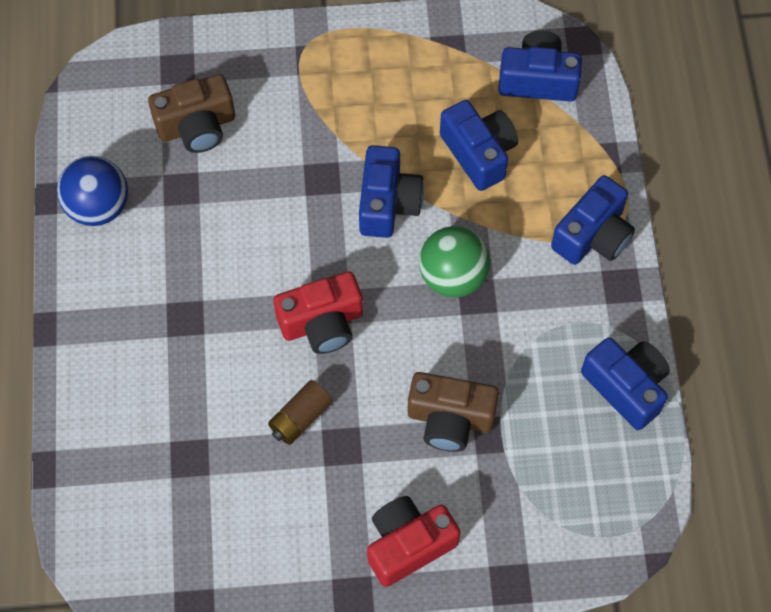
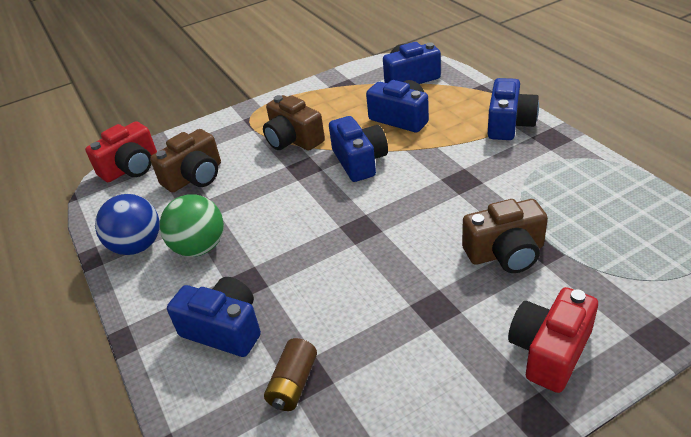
camera: 20 degrees left, 25 degrees down
brown battery [268,380,333,445] -> brown battery moved to [264,338,317,411]
red camera [274,271,363,354] -> red camera moved to [85,121,157,182]
green ball [419,226,490,297] -> green ball moved to [160,194,224,257]
blue camera [581,337,670,430] -> blue camera moved to [167,277,261,357]
none -> brown camera [263,95,325,151]

